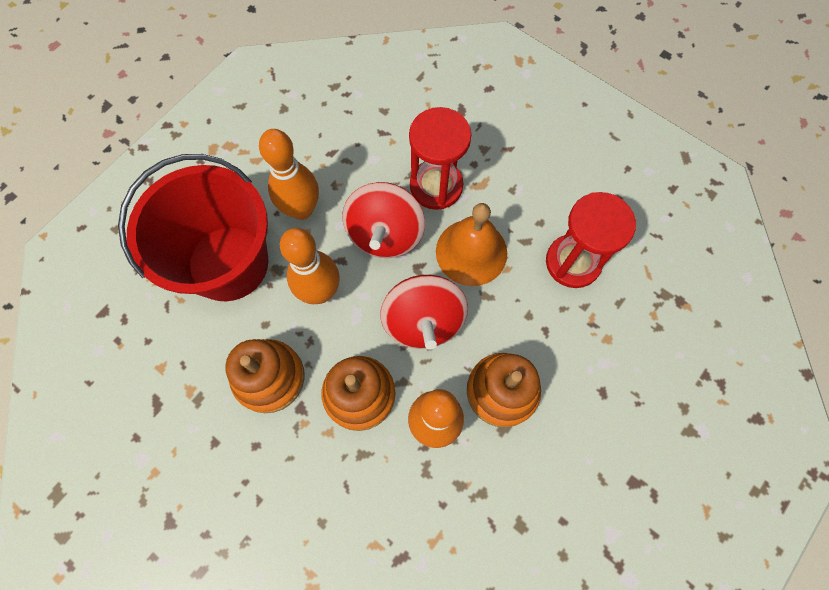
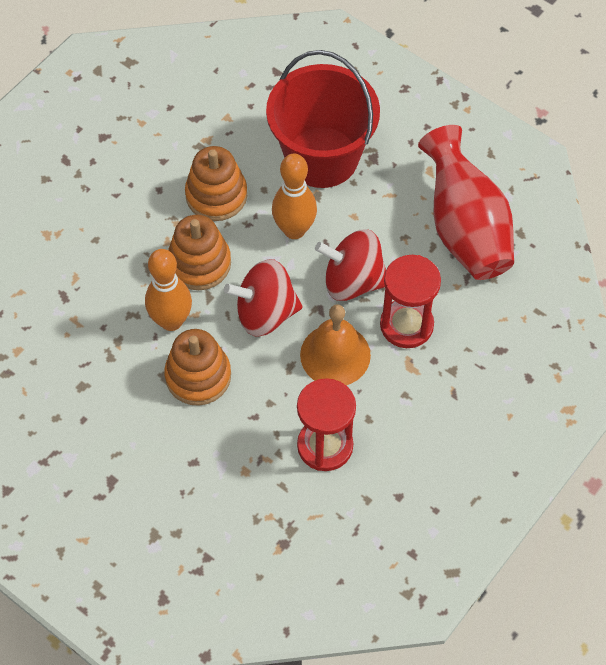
camera: 90 degrees right, 10 degrees down
orange bowling pin [259,129,319,220] -> none
none -> red vase [418,125,514,280]

